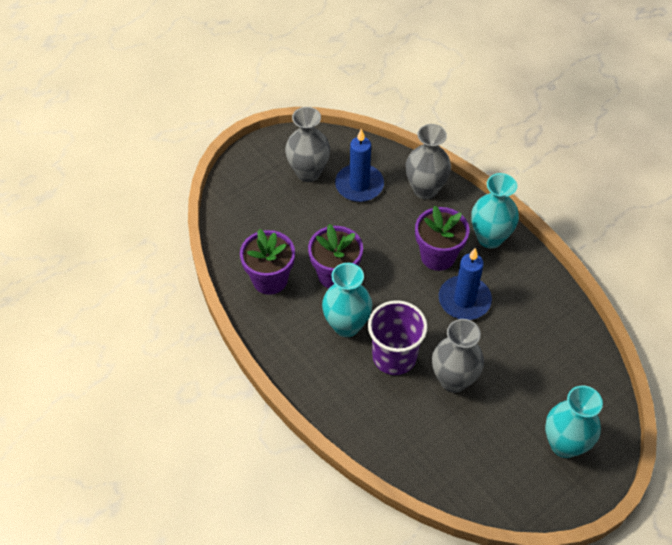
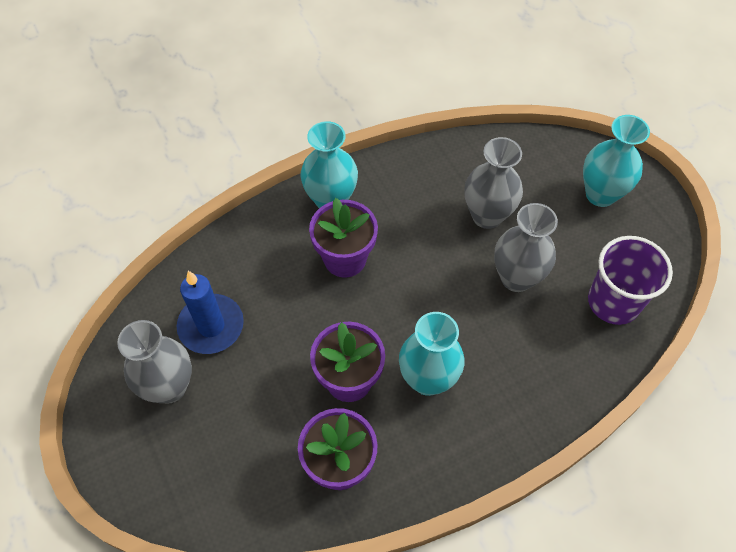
camera: 80 degrees left, 5 degrees up
purple cup [368,300,428,375] -> purple cup moved to [588,236,673,325]
grey vase [406,124,451,199] -> grey vase moved to [464,137,523,229]
blue candle [439,248,492,320] -> none

